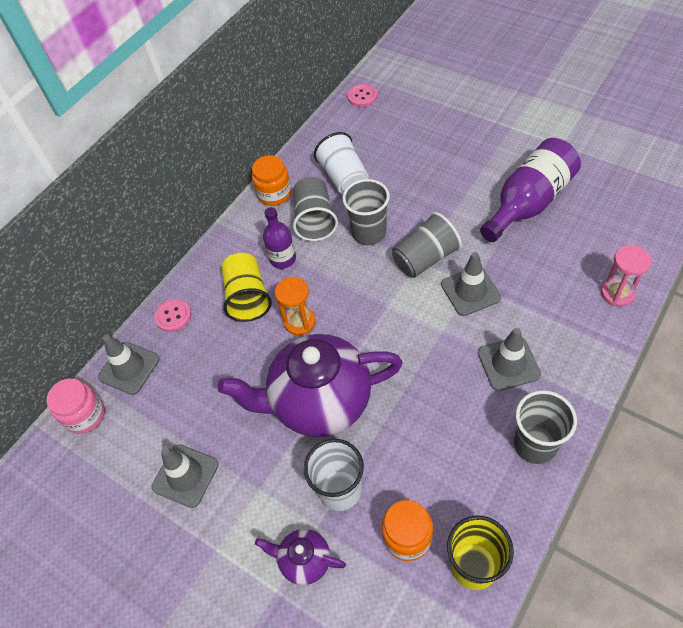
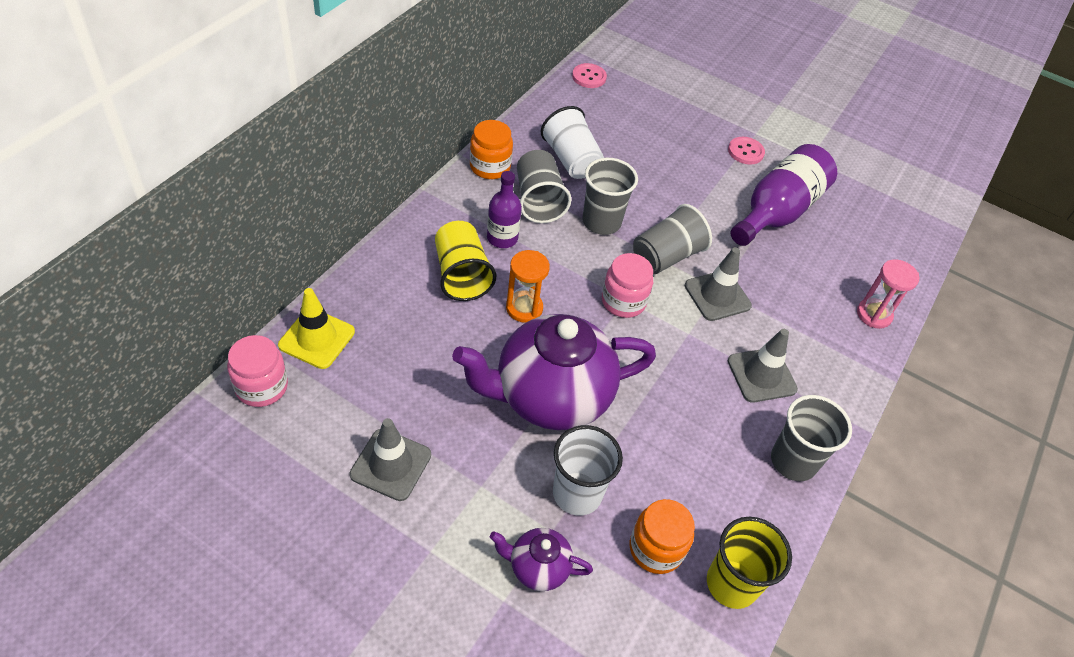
camera: 15 degrees left, 5 degrees down
grey traffic cone [98,334,160,395] -> yellow traffic cone [278,288,355,369]
pink button [154,299,191,332] -> pink button moved to [728,137,765,164]
none -> pink jar [602,253,653,318]

